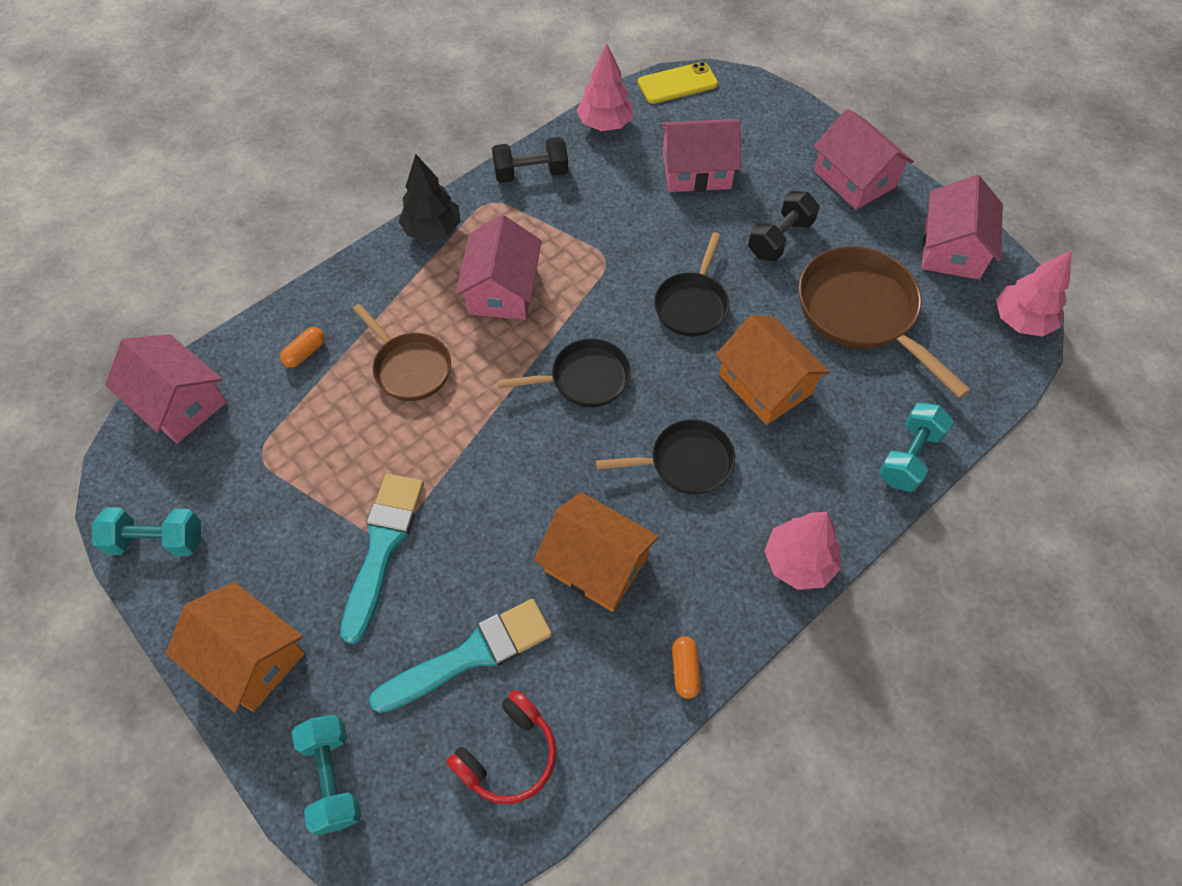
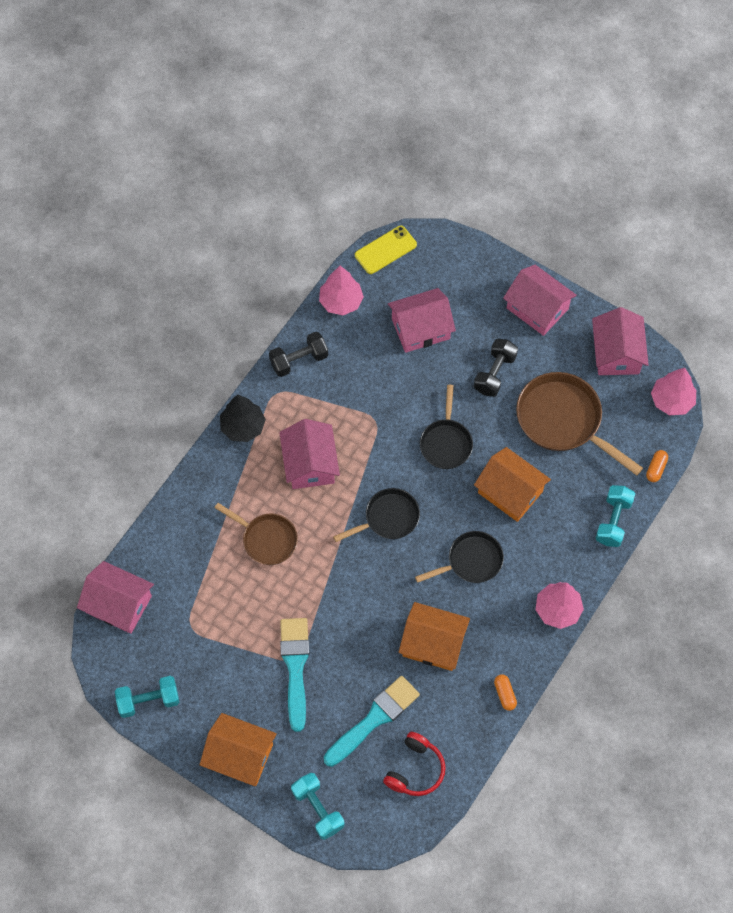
camera: 15 degrees left, 5 degrees up
orange capsule [280,327,325,368] -> orange capsule moved to [646,450,668,482]

